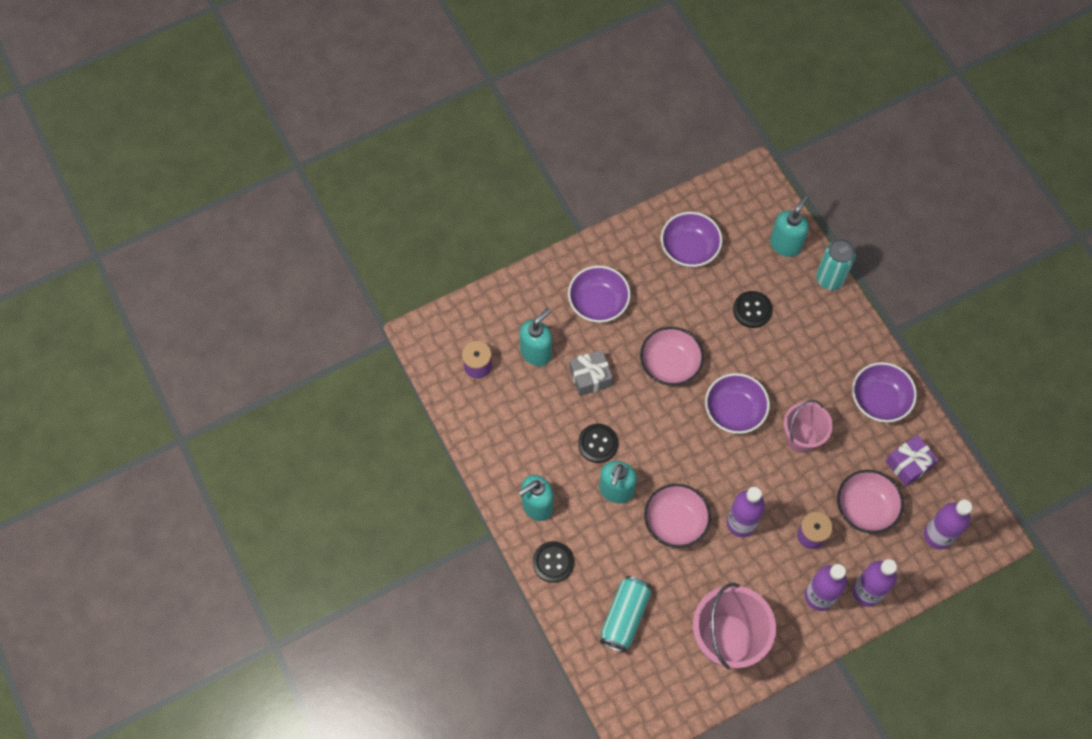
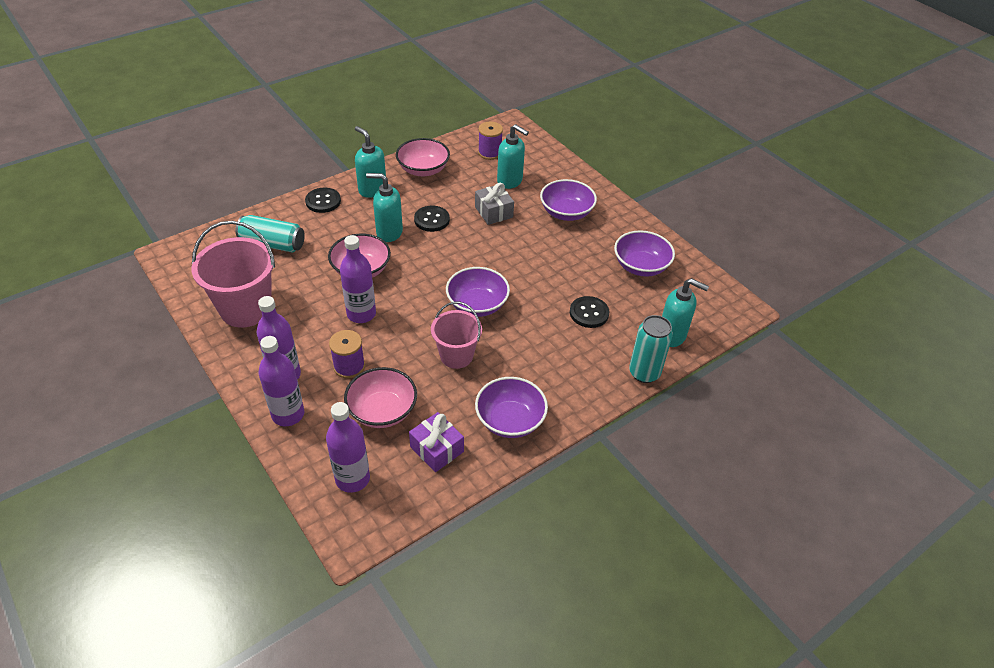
camera: 80 degrees right, 20 degrees down
pink bowl [640,327,704,386] -> pink bowl moved to [396,138,450,176]

